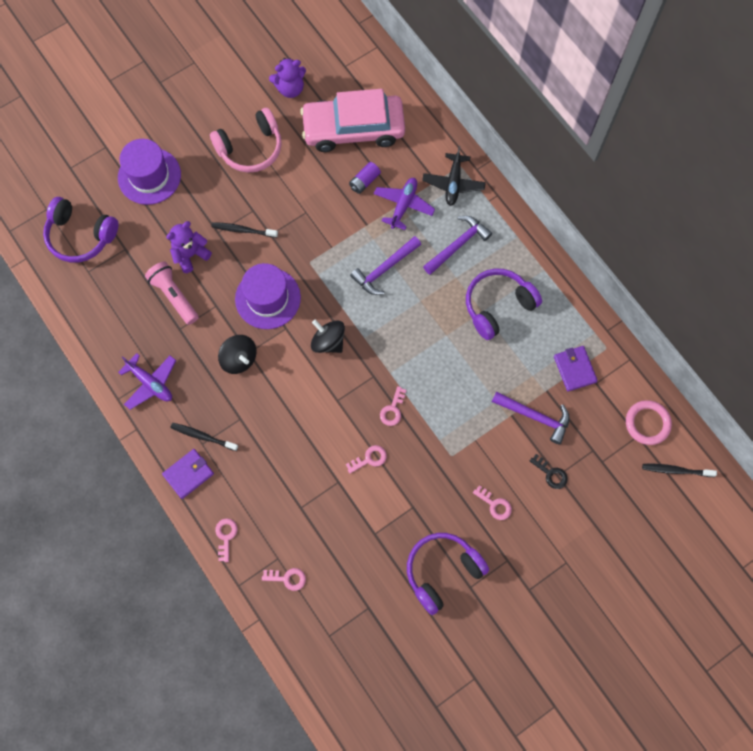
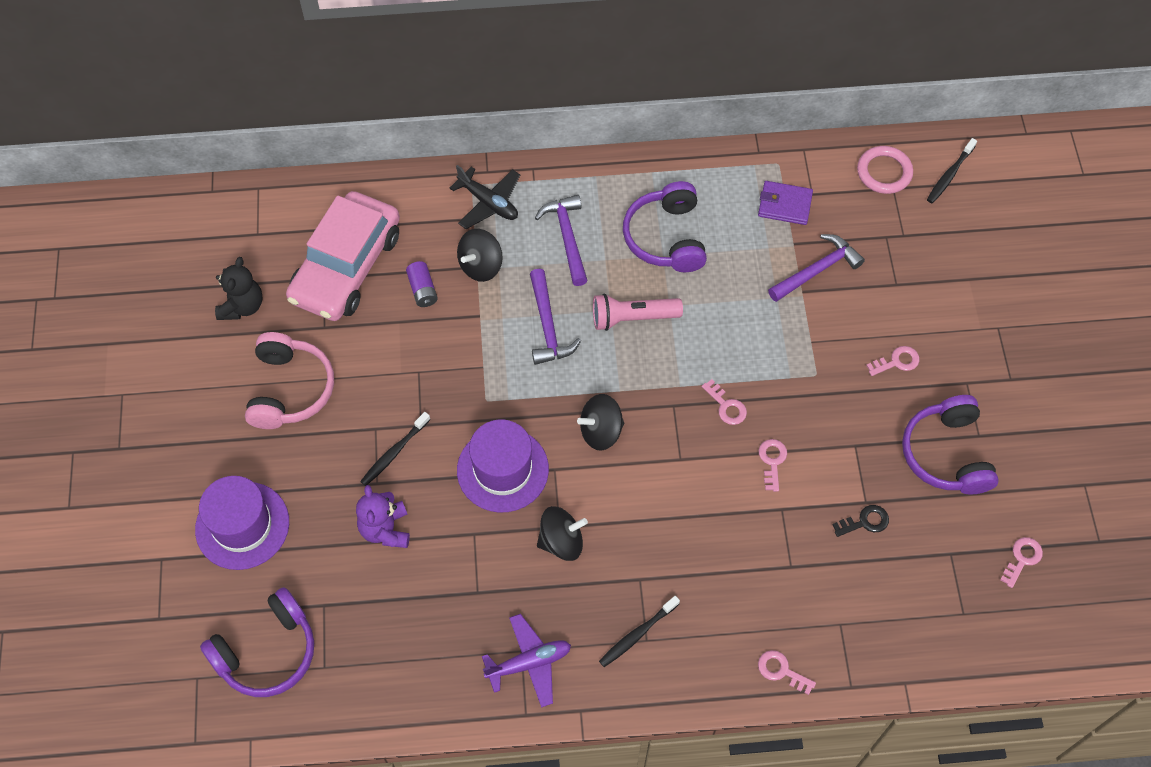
camera: 60 degrees left, 10 degrees down
pink flashlight [145,262,199,325] -> pink flashlight moved to [593,294,683,331]
purple wallet [162,449,214,499] -> none
pink key [262,568,306,591] -> pink key moved to [1000,537,1043,588]
purple teddy bear [269,58,306,98] -> black teddy bear [215,257,263,320]
purple plane [374,178,435,230] -> black spinning top [457,229,503,282]
black key [530,454,568,489] -> black key moved to [832,505,889,537]

